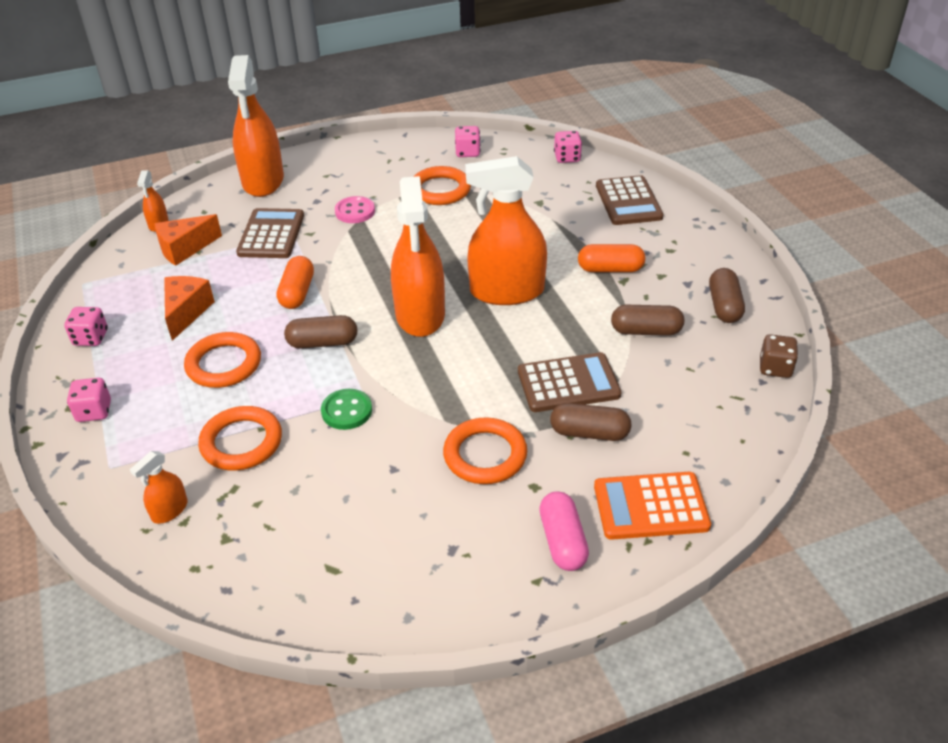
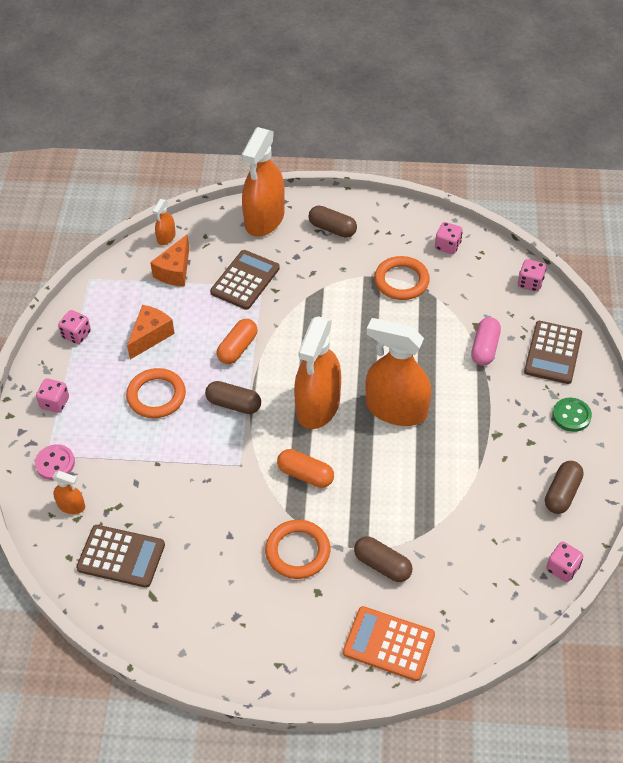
camera: 25 degrees right, 10 degrees up
orange spray bottle [130,451,188,524] -> orange spray bottle turned 135 degrees counterclockwise [52,471,85,514]
orange cheese [154,214,222,266] -> orange cheese turned 60 degrees counterclockwise [150,235,189,287]
orange ring [198,406,282,471] -> none
green button [321,389,372,430] -> green button moved to [552,397,592,432]
pink button [335,196,375,223] -> pink button moved to [35,444,75,480]
brown calculator [518,352,621,412] -> brown calculator moved to [76,525,165,588]
pink capsule [539,491,589,571] -> pink capsule moved to [471,317,501,366]
orange capsule [578,244,645,272] -> orange capsule moved to [277,449,334,488]
brown capsule [611,305,684,336] -> brown capsule moved to [309,206,357,238]
brown dice [760,334,798,378] -> pink dice [546,542,584,582]

